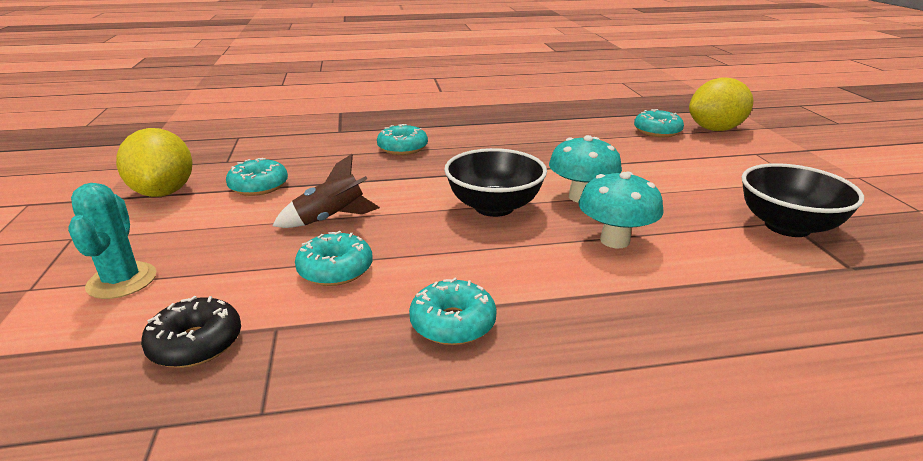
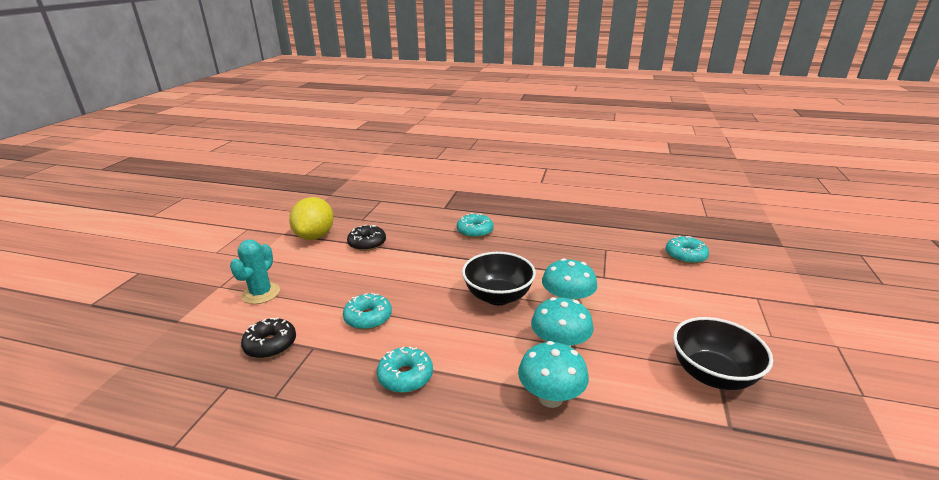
camera: 25 degrees right, 0 degrees up
turquoise donut [226,158,288,196] -> black donut [347,225,386,251]
brown rocket [273,154,380,228] -> none
yellow lemon [689,77,753,131] -> none
none -> turquoise mushroom [518,341,589,408]

